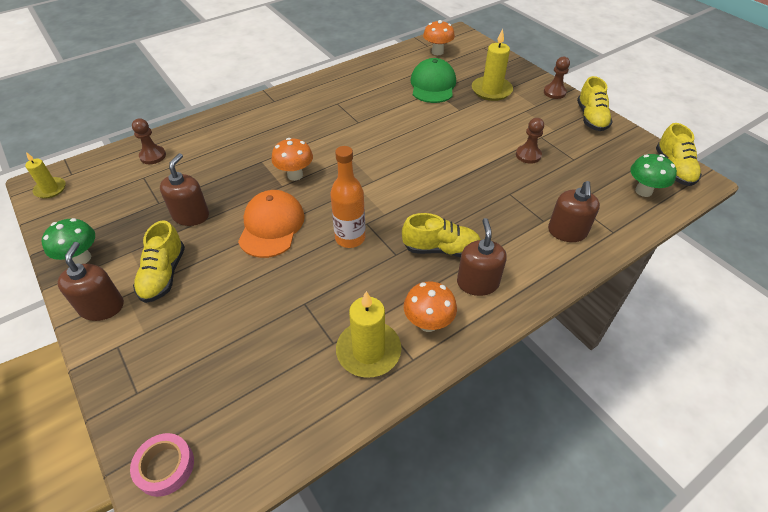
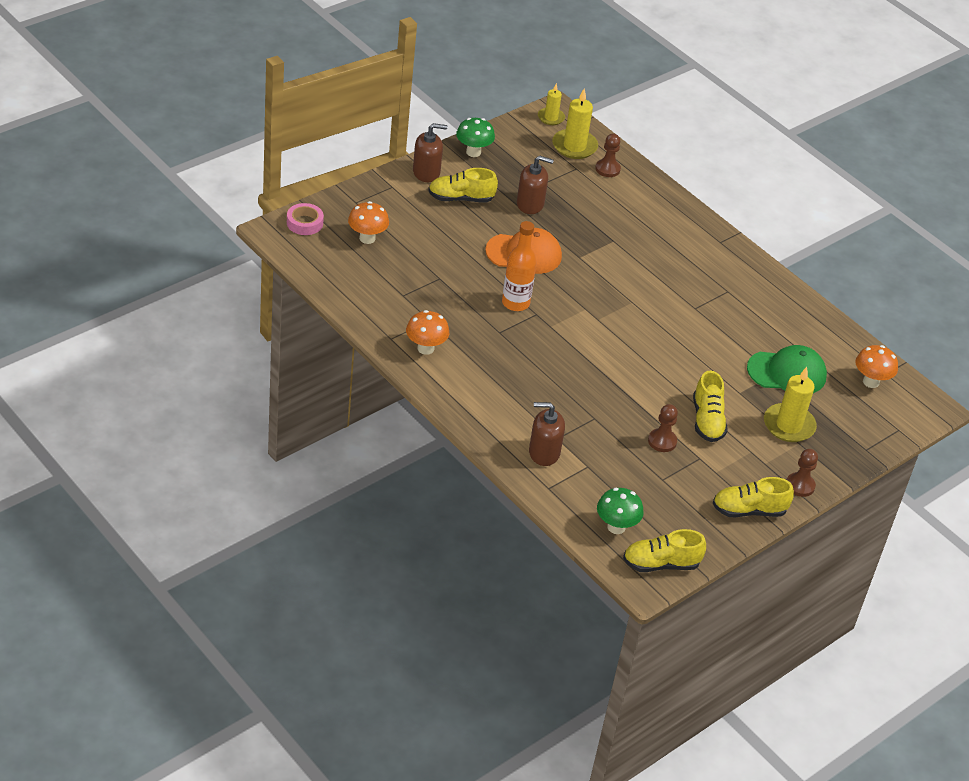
camera: 80 degrees right, 5 degrees down
orange mushroom [271,138,313,181] -> orange mushroom moved to [348,201,389,244]
yellow candle [336,291,401,378] -> yellow candle moved to [552,88,598,159]
yellow shoe [402,213,481,257] -> yellow shoe moved to [693,370,728,442]
brown soap dispenser [457,218,507,296] -> none

